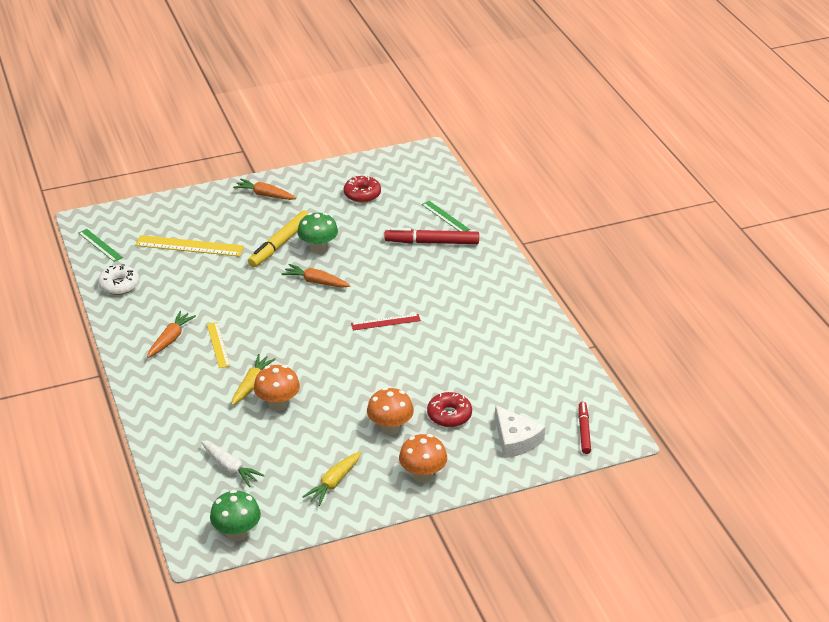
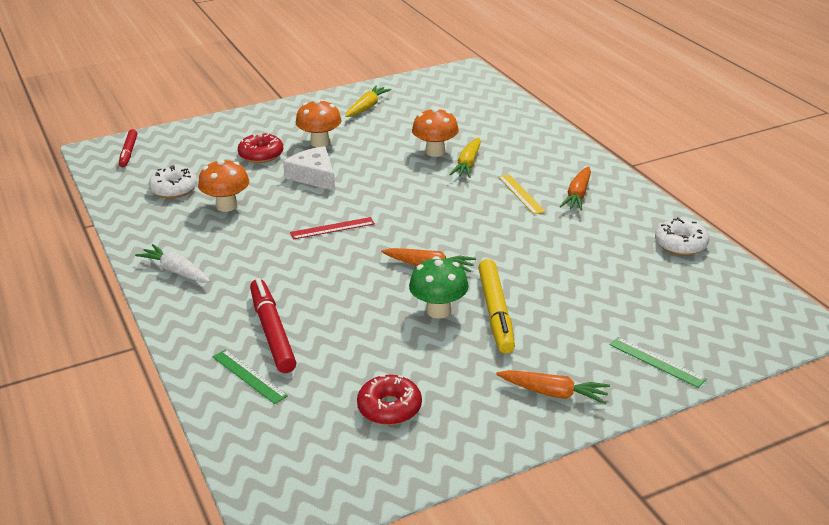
camera: 175 degrees right, 5 degrees down
green ruler [79,229,123,262] -> green ruler moved to [610,337,707,388]
yellow ruler [135,235,244,257] -> none
white carrot [201,441,265,487] -> white carrot moved to [135,244,210,282]
green mushroom [210,490,261,541] -> none
yellow marker [248,210,309,267] -> yellow marker turned 150 degrees clockwise [478,259,515,354]
red marker [384,228,479,244] -> red marker turned 105 degrees counterclockwise [250,279,297,373]
orange mushroom [399,434,447,483] -> orange mushroom moved to [198,159,249,212]
white cheese [495,405,545,458] -> white cheese moved to [283,146,335,191]
none -> white donut [148,165,198,198]

